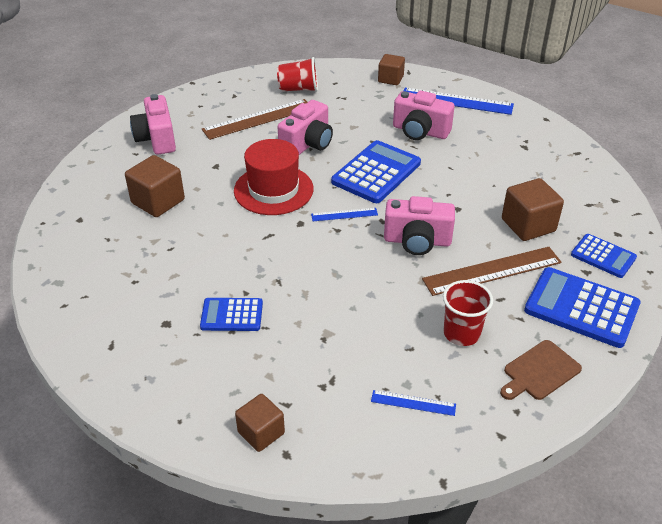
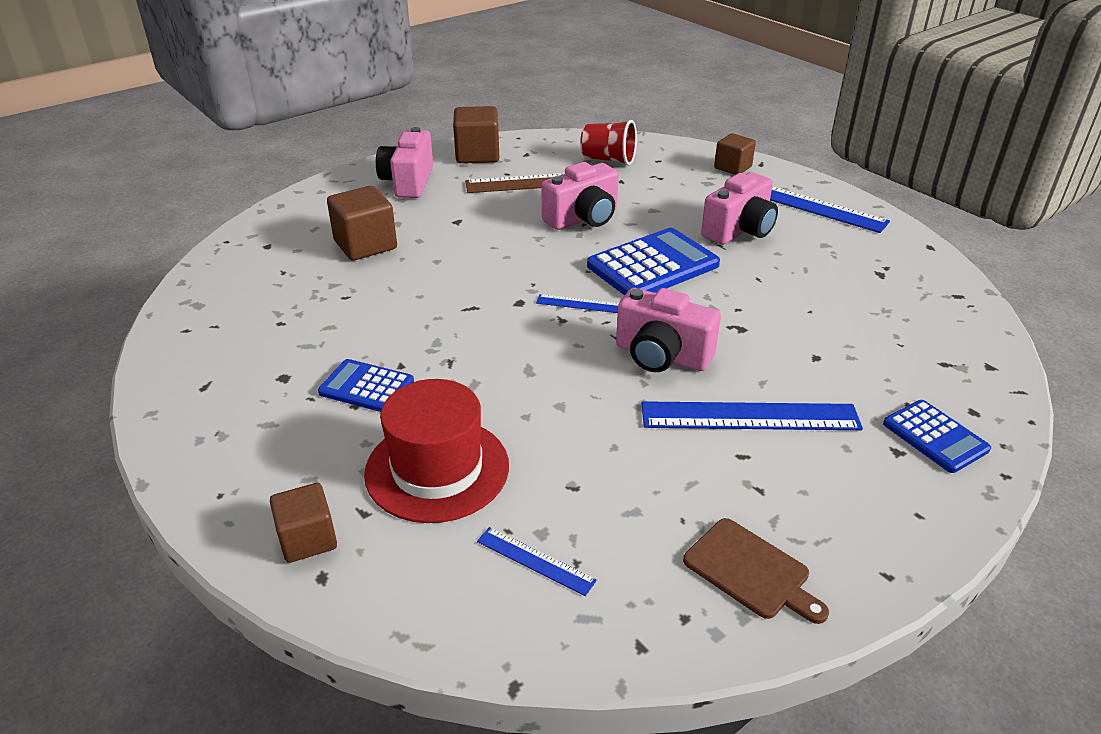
camera: 20 degrees right, 5 degrees down
red hat [234,139,313,215] -> red hat moved to [364,379,509,523]
pink camera [393,91,455,140] -> pink camera turned 90 degrees counterclockwise [701,172,778,245]
brown ruler [422,247,562,296] -> blue ruler [641,401,863,430]
red cup [443,280,493,346] -> none
brown cutting board [500,340,582,400] -> brown cutting board turned 120 degrees counterclockwise [683,518,829,624]
brown cube [502,178,564,241] -> brown cube moved to [453,106,499,163]
blue calculator [524,267,641,348] -> none

